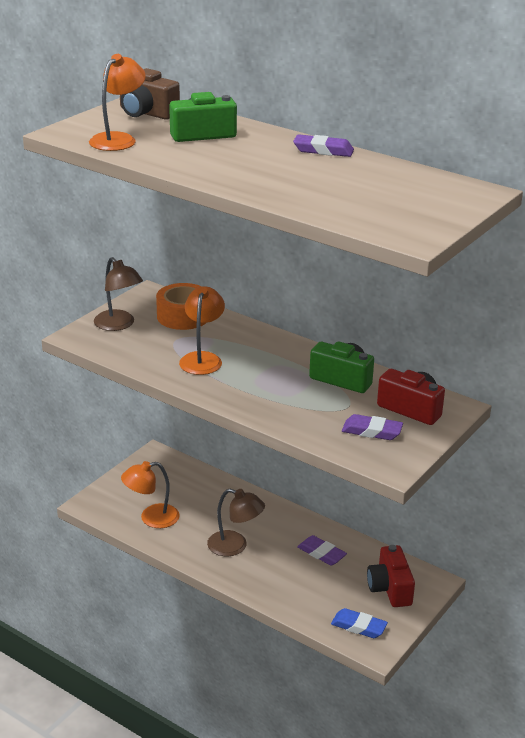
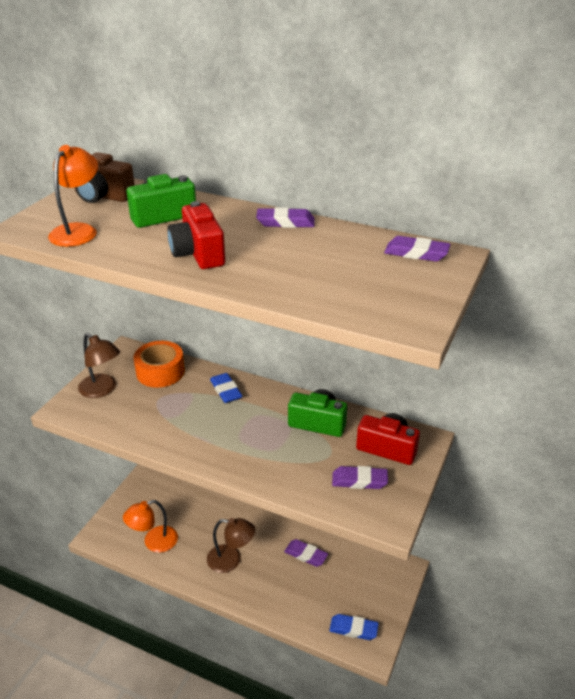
camera: 10 degrees left, 5 degrees up
orange lamp [179,286,225,375] -> none
red camera [367,545,415,607] -> red camera moved to [167,201,225,269]
none -> blue eraser [210,373,242,403]
none -> purple eraser [384,236,450,262]

